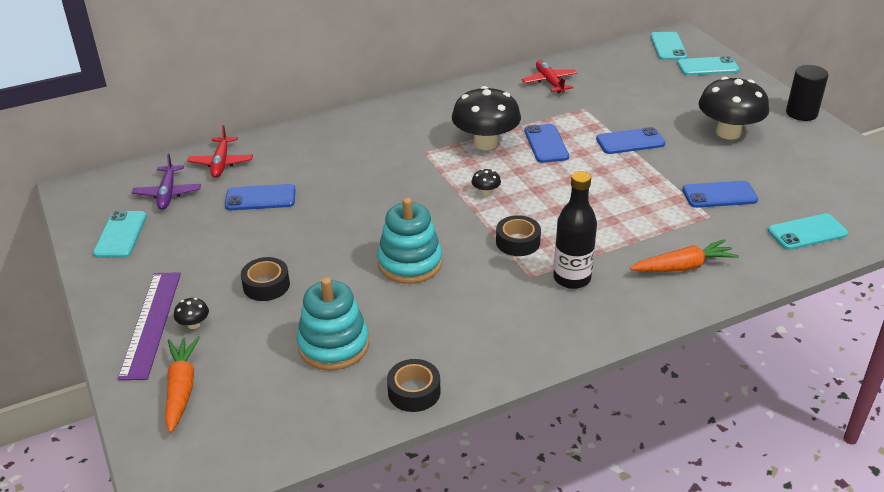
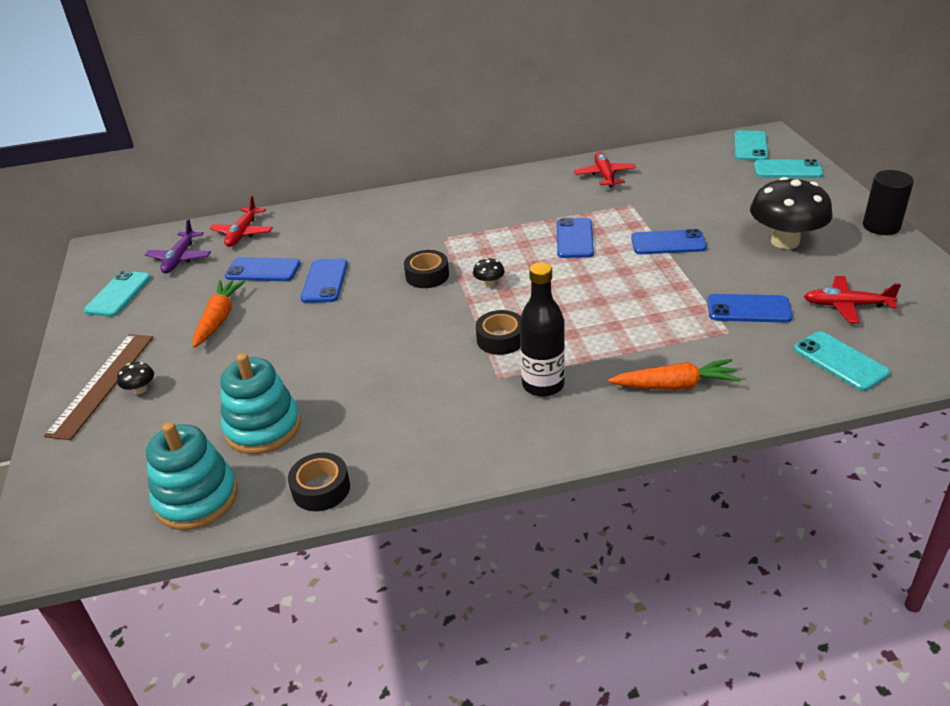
camera: 15 degrees right, 0 degrees up
purple ruler [118,273,181,380] -> brown ruler [44,334,153,440]
orange carrot [165,336,200,433] -> orange carrot moved to [193,280,246,348]
black tape [241,257,290,301] -> black tape moved to [404,250,449,288]
turquoise stacking toy [377,197,442,284] -> turquoise stacking toy moved to [146,422,238,530]
black mushroom [452,86,521,150] -> none
turquoise phone [768,213,848,250] -> turquoise phone turned 60 degrees clockwise [794,331,890,391]
none -> blue phone [301,259,348,303]
none -> red plane [804,276,901,323]

